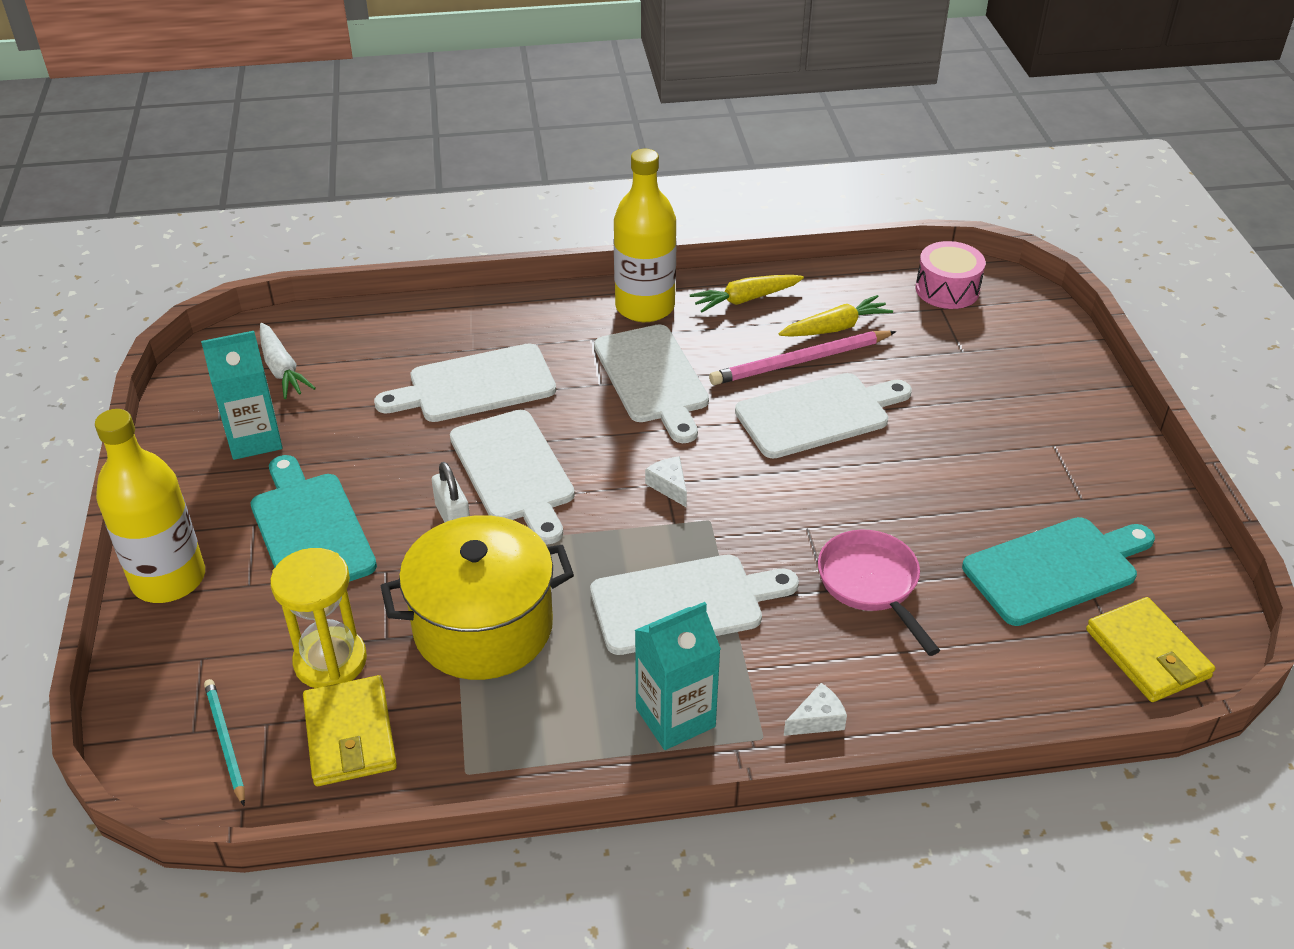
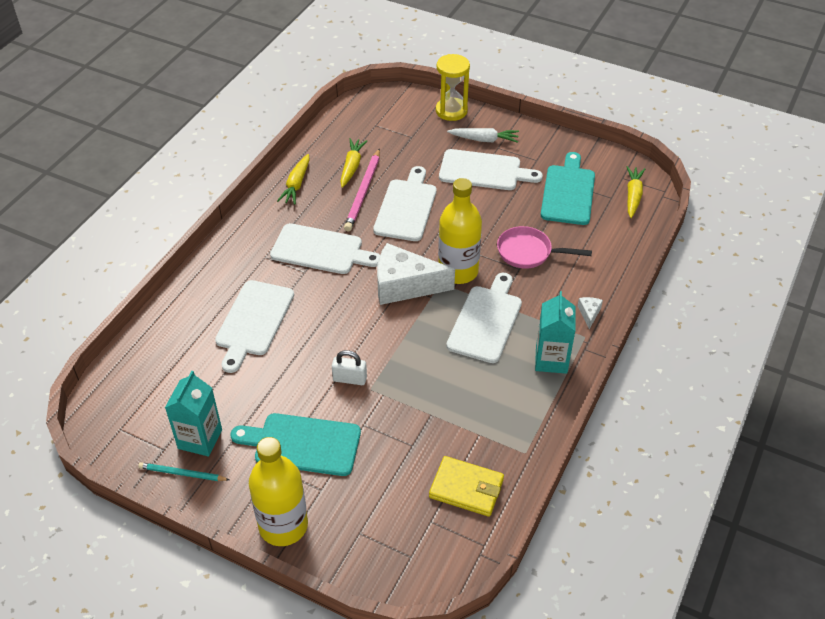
camera: 55 degrees left, 5 degrees up
turquoise pencil [204,679,245,806] -> turquoise pencil moved to [138,462,229,481]
white carrot [260,323,316,399] -> white carrot moved to [447,128,519,143]
yellow hourglass [270,548,367,688] -> yellow hourglass moved to [436,54,470,121]
yellow pot [381,515,574,680] -> none
white cutting board [450,410,575,545] -> white cutting board moved to [439,149,543,190]
yellow bottle [614,149,677,322] -> yellow bottle moved to [438,178,482,284]
white cheese [645,456,687,507] -> white cheese [377,243,455,305], size x2.46
pink drum [916,241,986,309] -> none
yellow wallet [1086,597,1215,702] -> yellow carrot [627,166,645,218]

